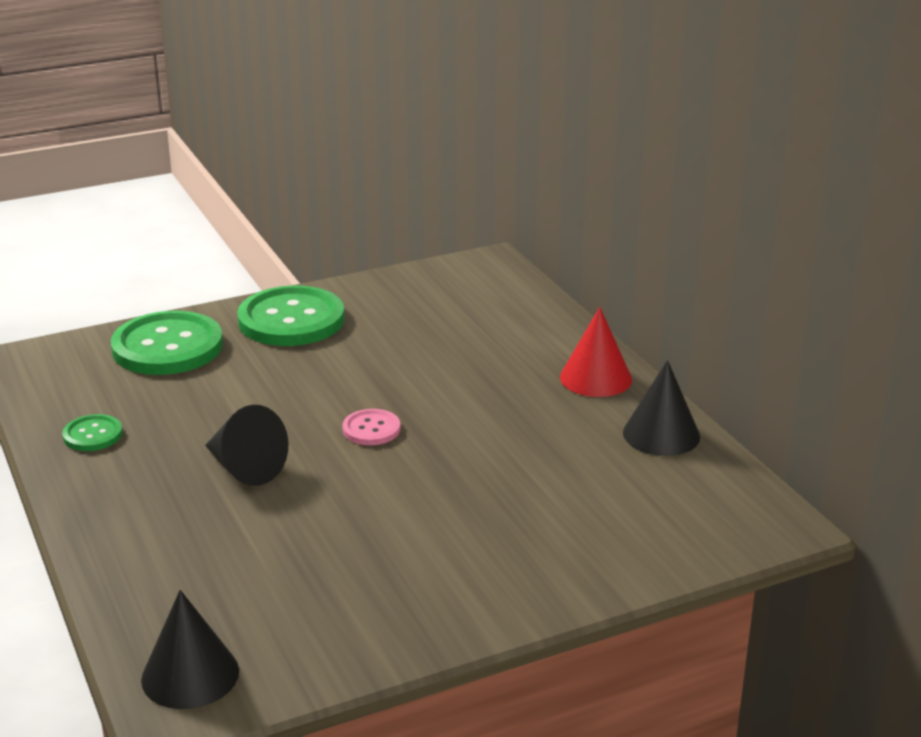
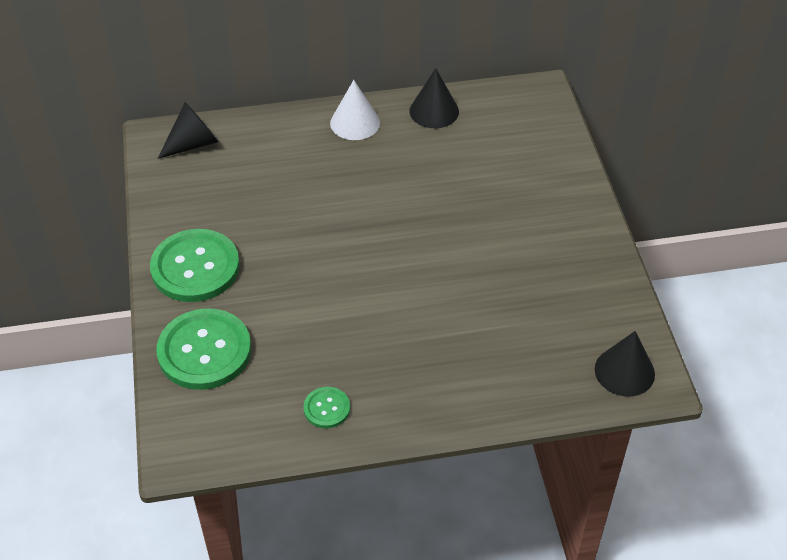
camera: 75 degrees left, 20 degrees up
black cone [205,405,288,486] -> black cone moved to [158,102,219,159]
pink button [342,409,401,445] -> none
red cone [560,307,632,397] -> white cone [330,80,380,140]

